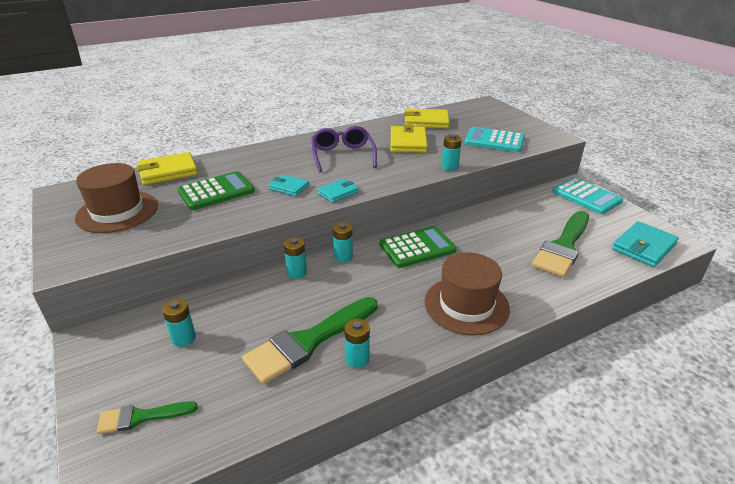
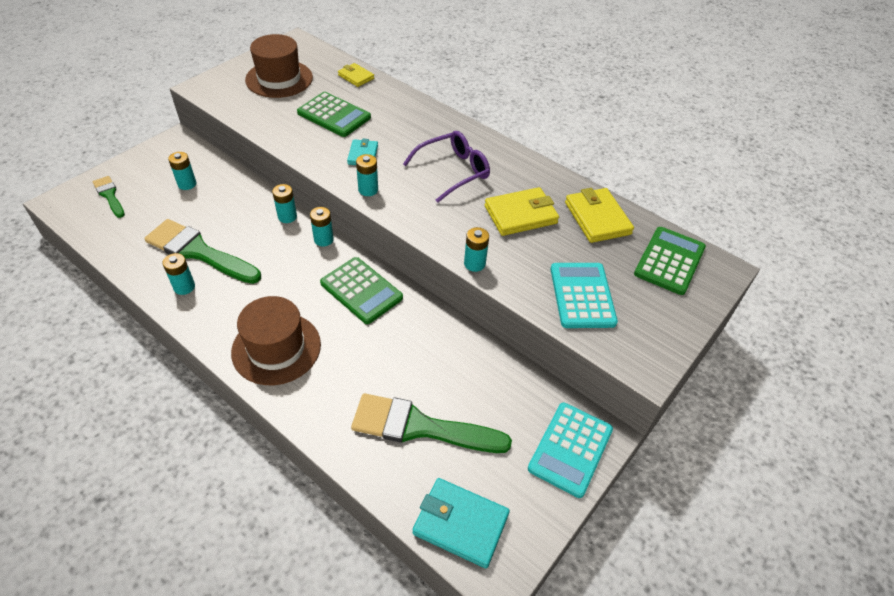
camera: 65 degrees right, 15 degrees up
yellow wallet [136,152,198,185] -> yellow wallet [338,63,374,87], size x0.60
turquoise wallet [318,179,359,203] -> turquoise battery [356,154,378,196]
none -> green calculator [634,227,706,295]

